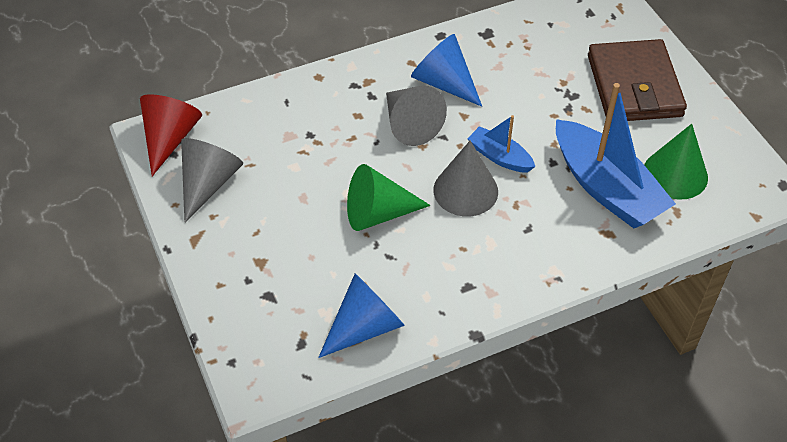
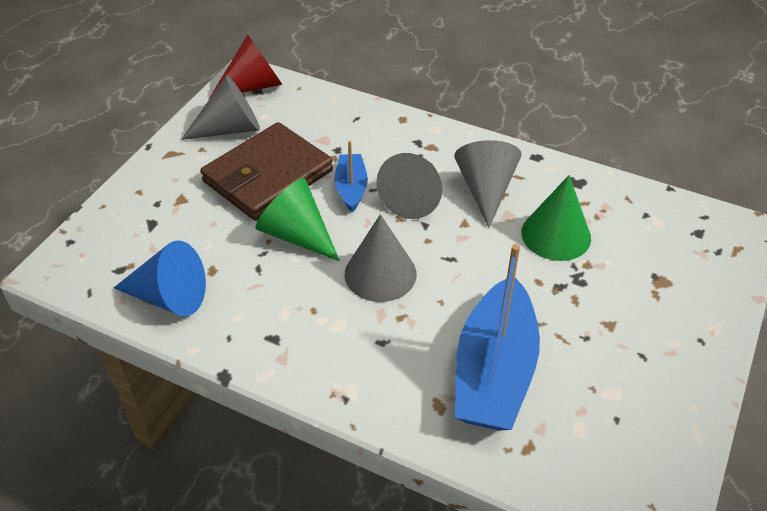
camera: 50 degrees right, 5 degrees down
blue cone [411,34,482,107] -> grey cone [454,140,522,228]
blue boat [467,115,536,172] -> blue boat moved to [335,141,368,212]
brown wallet [588,39,687,122] -> brown wallet moved to [201,122,333,221]
green cone [644,124,708,200] -> green cone moved to [521,175,591,261]

